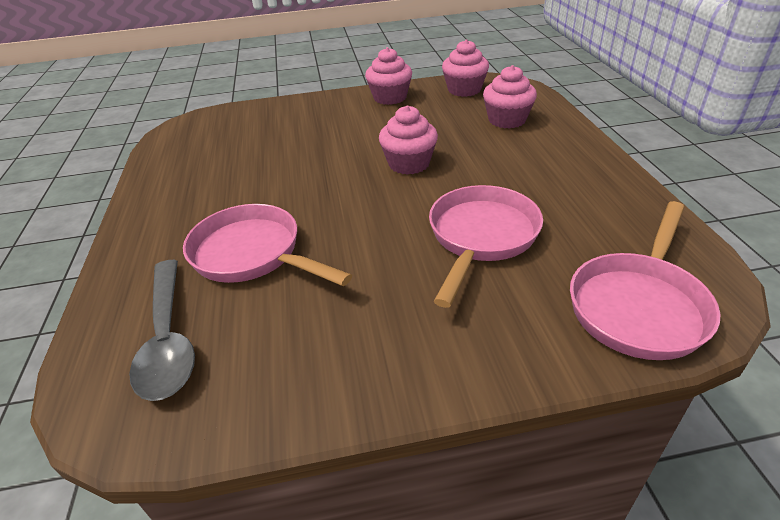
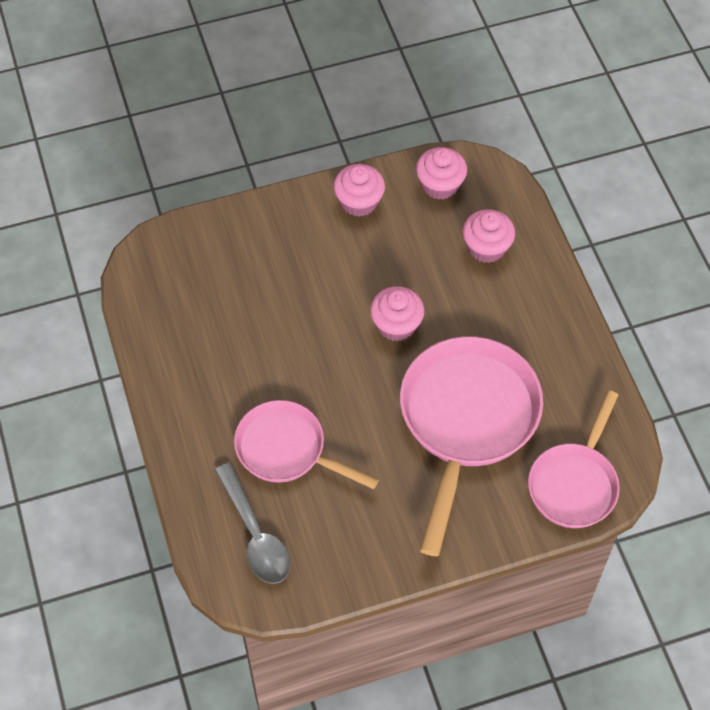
camera: 10 degrees left, 20 degrees up
pink pan [429,185,543,308] -> pink pan [400,336,543,556], size x1.61

